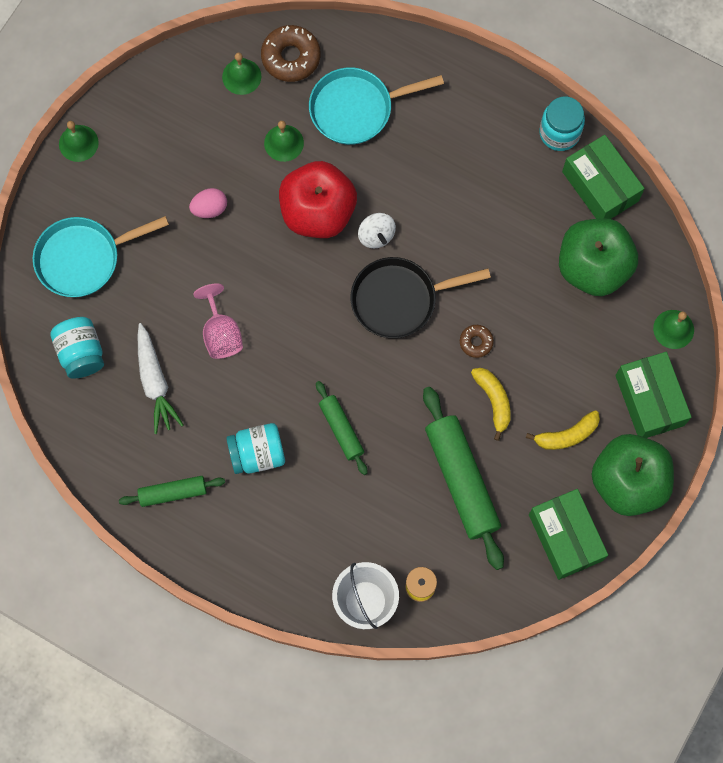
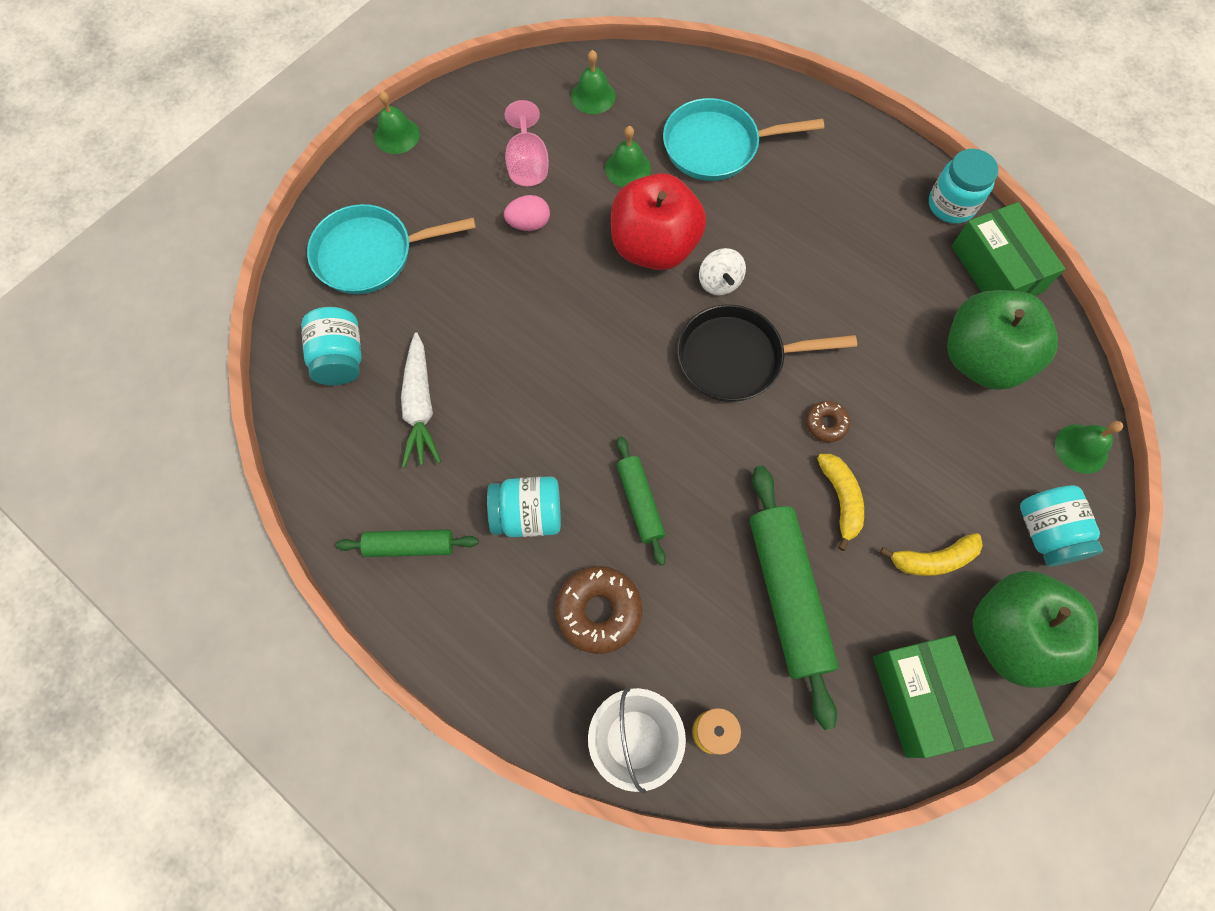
camera: 10 degrees right, 5 degrees down
pink goblet [193,283,243,359] -> pink goblet moved to [505,100,549,186]
brown donut [261,25,320,82] -> brown donut moved to [555,566,642,654]
green box [615,352,692,438] -> turquoise jar [1020,485,1103,567]

